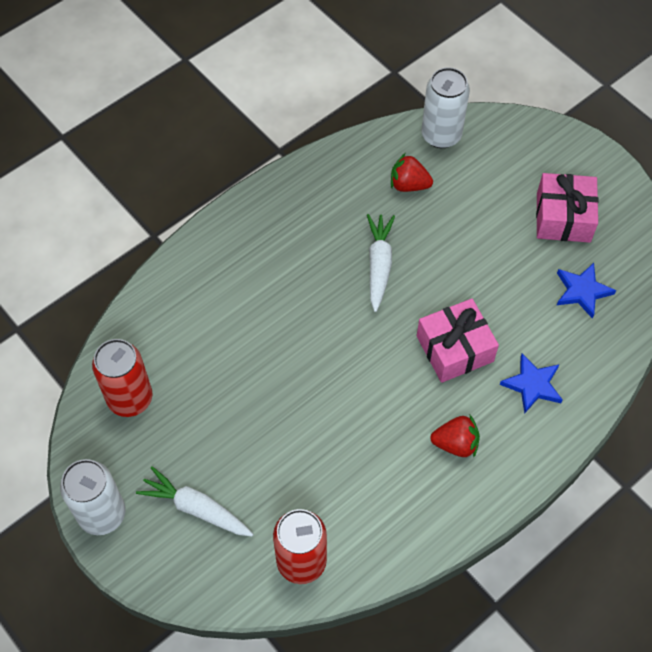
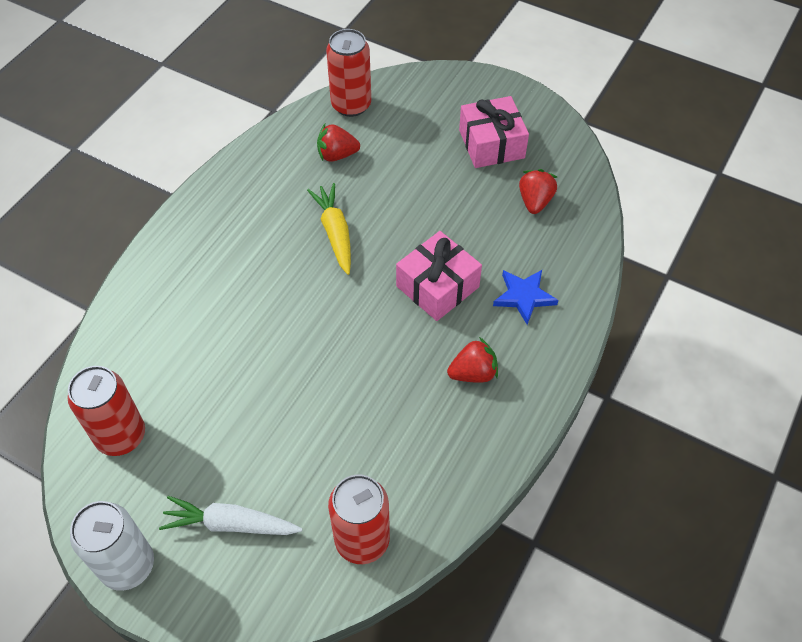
camera: 20 degrees left, 5 degrees down
white carrot [367,214,395,312] -> yellow carrot [307,183,351,275]
white can [421,67,470,148] -> red can [326,29,371,117]
blue star [557,263,616,319] -> red strawberry [519,169,557,214]

